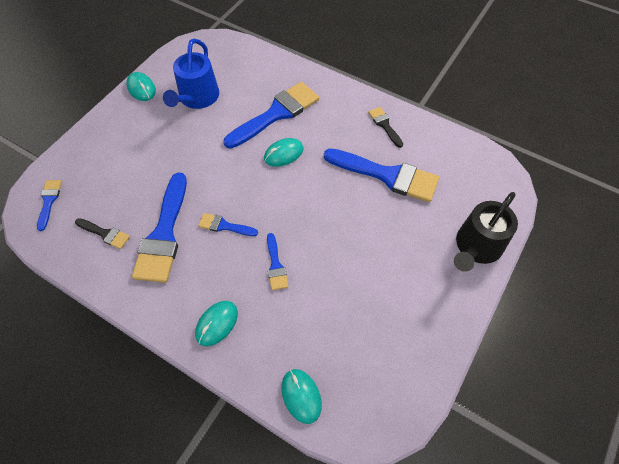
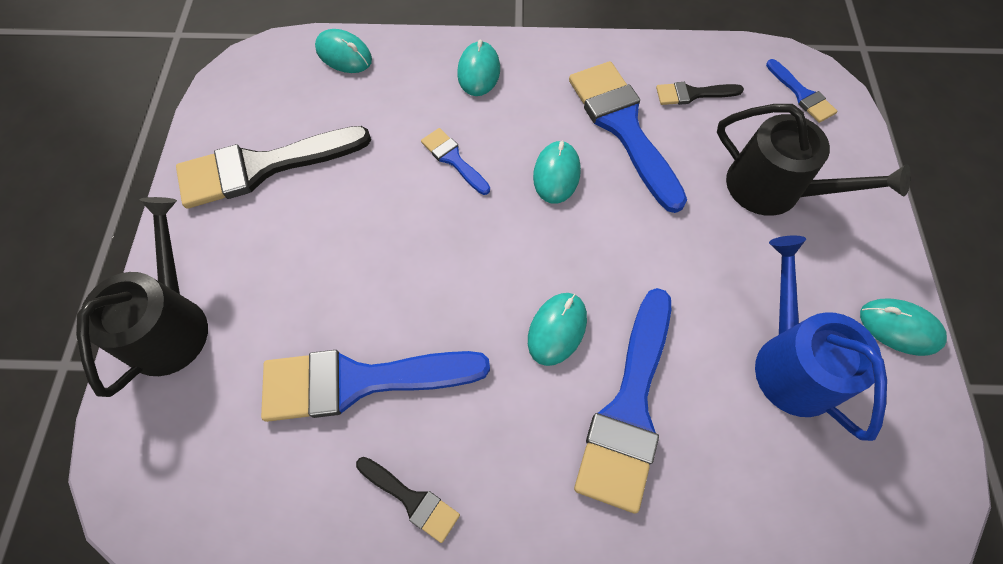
camera: 150 degrees right, 5 degrees up
blue brush [198,213,258,236] -> turquoise mouse [533,140,581,204]
none -> black brush [176,126,371,209]
none -> black watering can [717,104,911,216]

